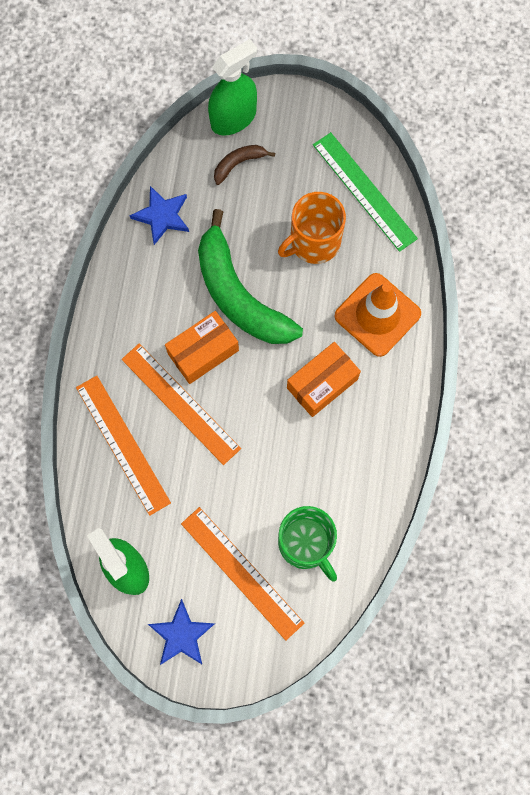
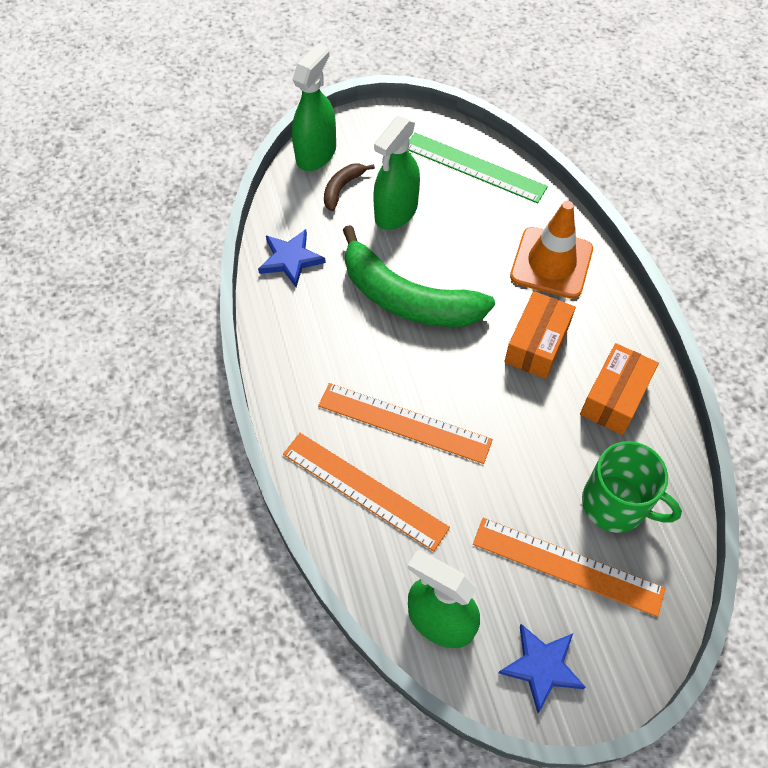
camera: 25 degrees left, 15 degrees down
orange box [165,311,239,384] -> orange box moved to [580,343,659,435]
orange mug [278,192,346,264] -> none
none -> green spray bottle [373,116,420,230]

